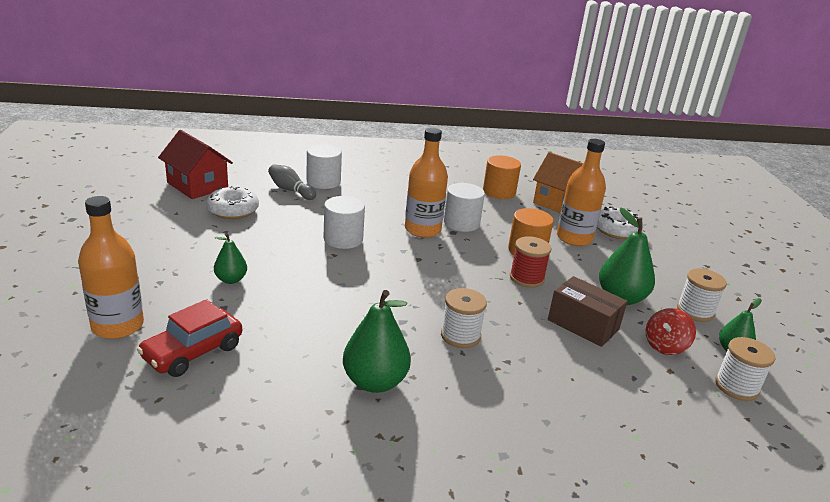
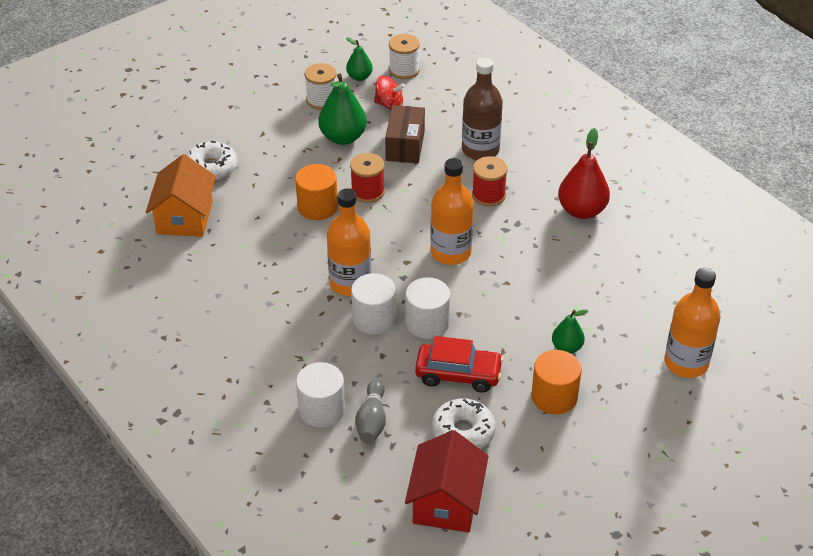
camera: 120 degrees left, 15 degrees up
red car [137,299,242,377] -> red car moved to [415,336,504,393]
green pear [343,290,411,393] -> red pear [558,128,610,219]
white spool [441,288,487,348] -> red spool [472,156,508,206]
white cylinder [444,183,485,232] -> white cylinder moved to [351,273,396,334]
orange cylinder [483,155,521,199] -> orange cylinder moved to [531,350,582,414]
orange bottle [557,139,606,246] -> orange bottle moved to [430,158,474,265]
none -> brown bottle [462,58,503,160]

